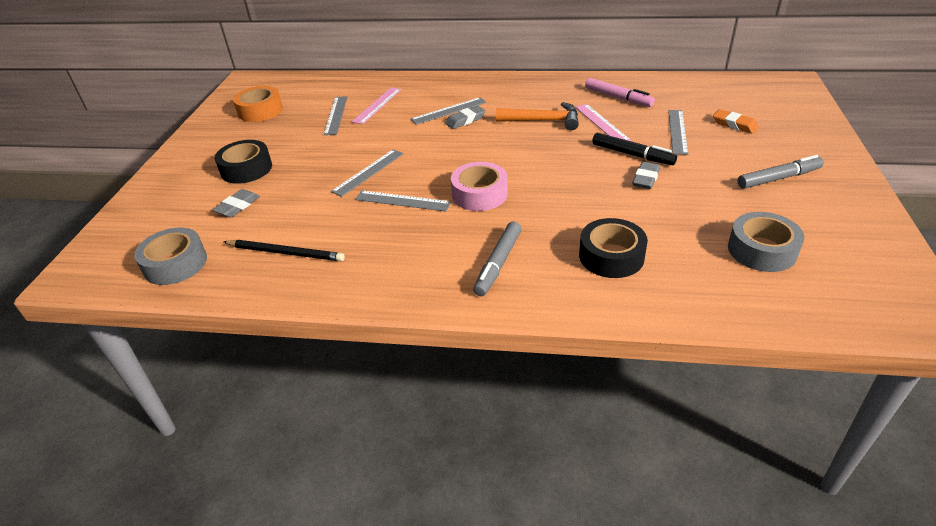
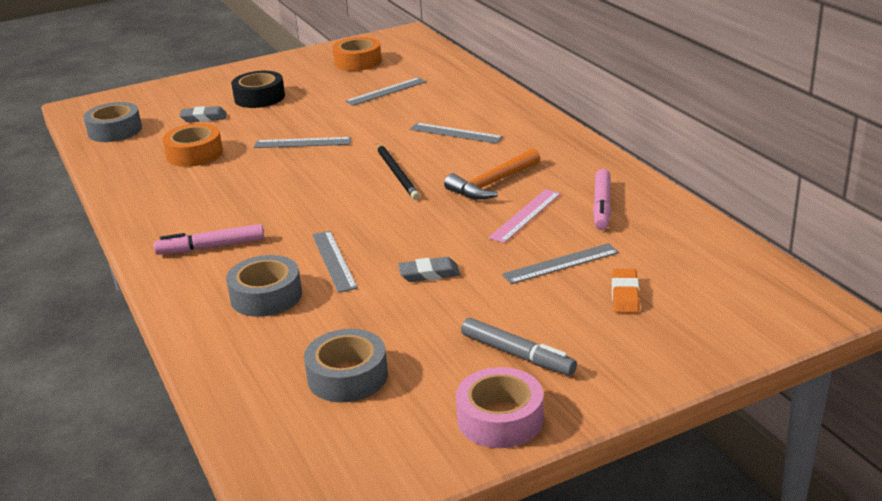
camera: 55 degrees right, 10 degrees down
black pencil [224,240,345,261] -> black pencil moved to [377,143,420,200]
pink ruler [352,87,402,124] -> none
grey ruler [355,190,451,211] -> grey ruler moved to [312,231,358,293]
grey eraser [445,105,486,129] -> none
pink tape [451,162,508,211] -> pink tape moved to [456,367,544,448]
grey marker [473,222,521,296] -> pink marker [154,224,264,255]
orange hammer [496,102,579,130] -> orange hammer turned 75 degrees clockwise [444,148,540,200]
black tape [579,218,648,278] -> grey tape [226,255,302,317]
black marker [592,132,677,165] -> none
none -> orange tape [162,123,223,167]

